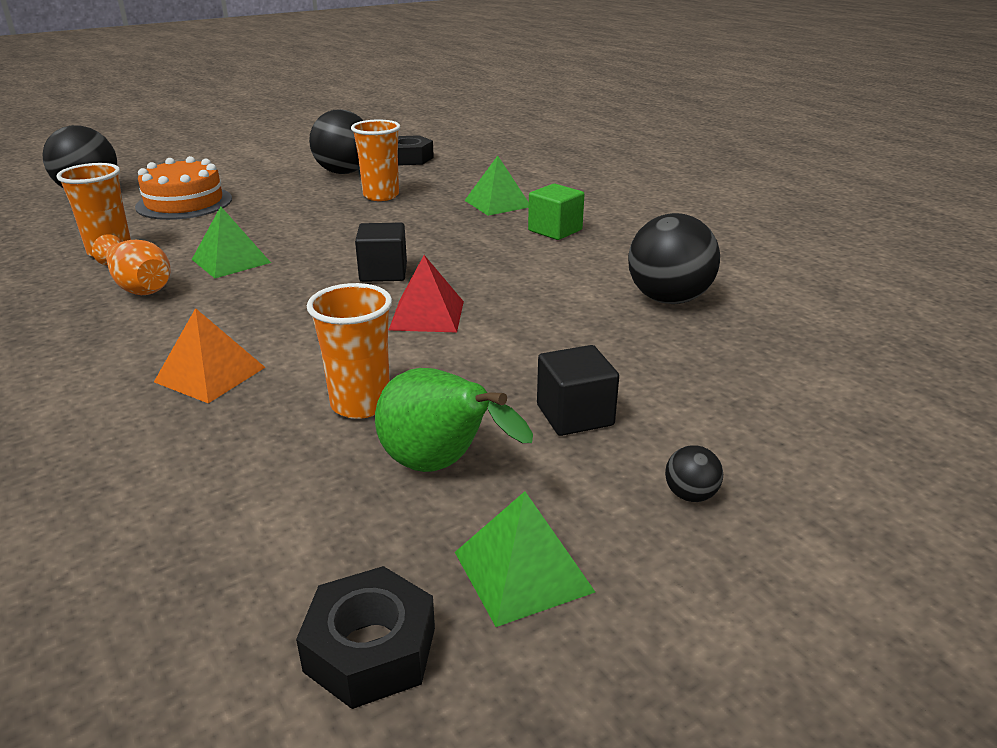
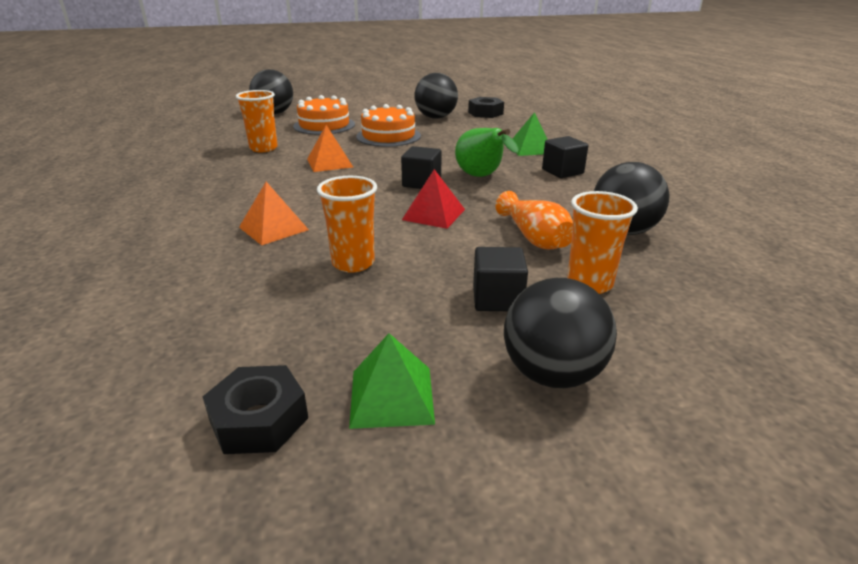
camera: 20 degrees right, 0 degrees up
orange vase [92,234,170,295] -> orange vase moved to [496,191,573,249]
green pyramid [192,206,271,278] -> orange pyramid [307,125,353,172]
orange cup [351,120,400,201] -> orange cup moved to [567,191,638,294]
green pear [375,368,533,472] -> green pear moved to [455,128,519,177]
green cube [528,184,584,240] -> black cube [542,136,588,178]
black ball [665,445,723,502] -> black ball [504,278,617,388], size x2.31
none -> orange cake [356,104,421,147]

